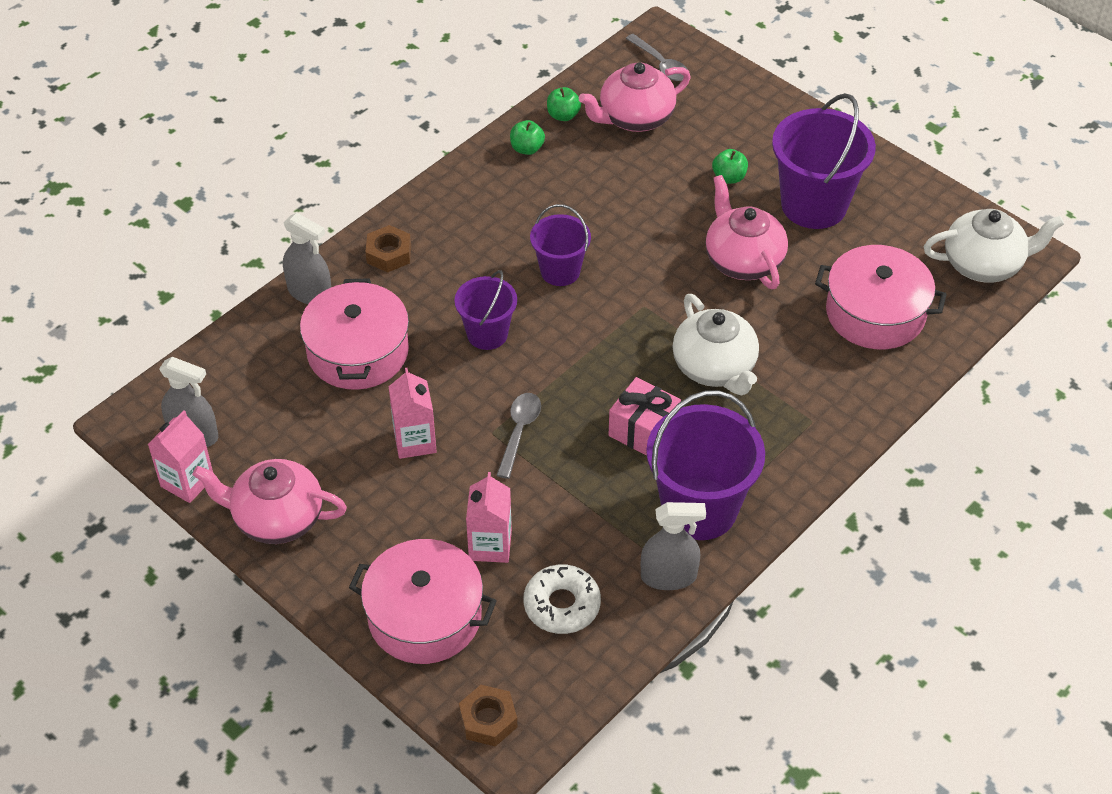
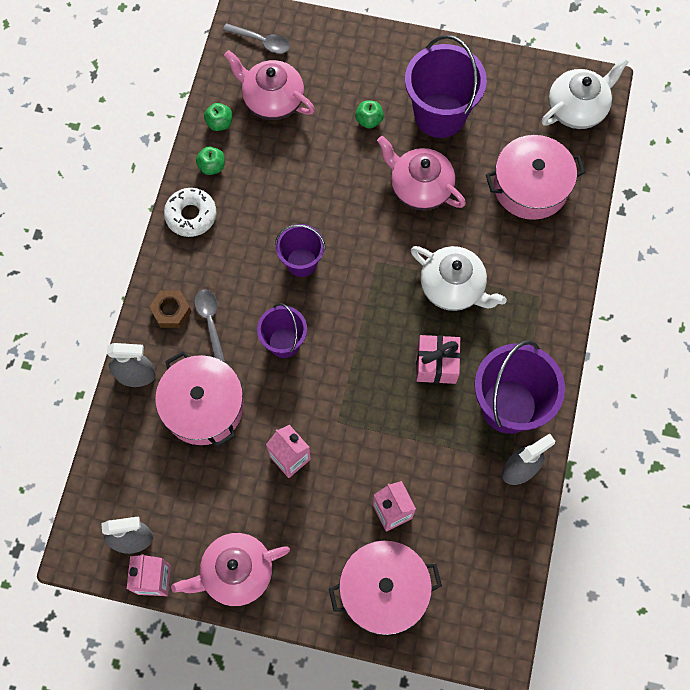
camera: 30 degrees left, 20 degrees up
brown nut [459,685,517,747] -> none
grey spoon [496,393,541,479] -> grey spoon moved to [194,290,225,362]
white donut [524,564,601,634] -> white donut moved to [164,188,216,237]
pink teapot [579,63,691,132] -> pink teapot turned 90 degrees clockwise [224,50,315,120]

